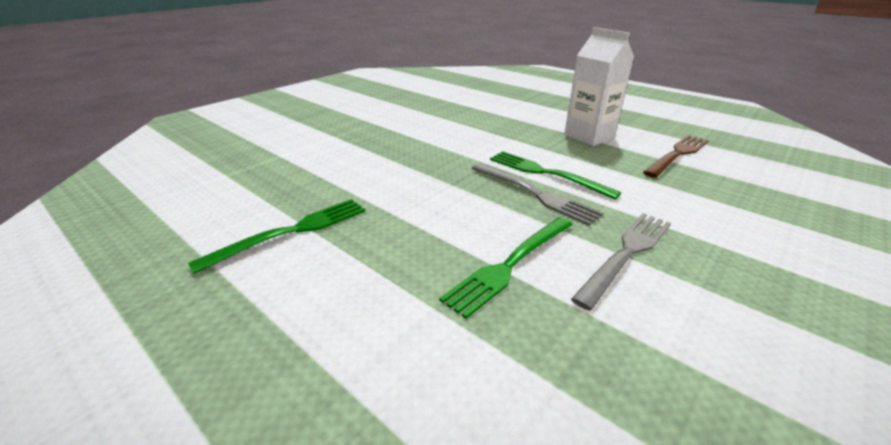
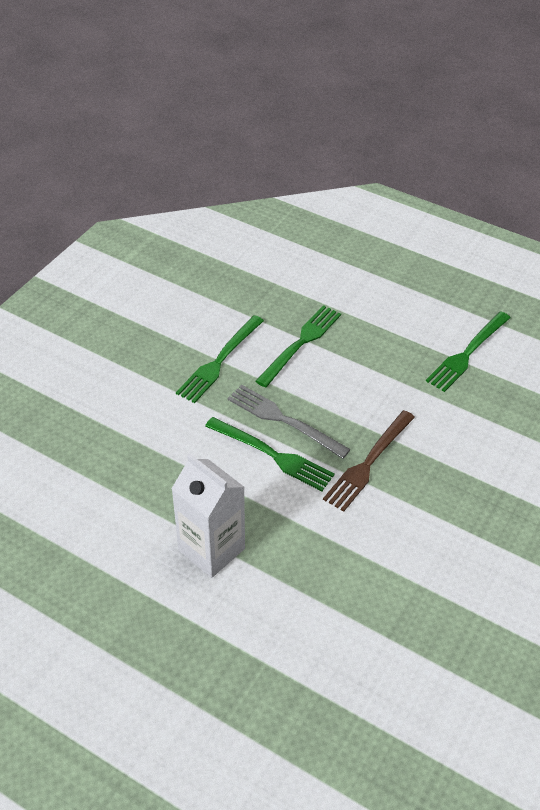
camera: 170 degrees right, 15 degrees up
grey fork [571,213,671,311] -> green fork [176,315,264,403]
brown fork [643,135,709,178] -> brown fork moved to [323,410,415,512]

